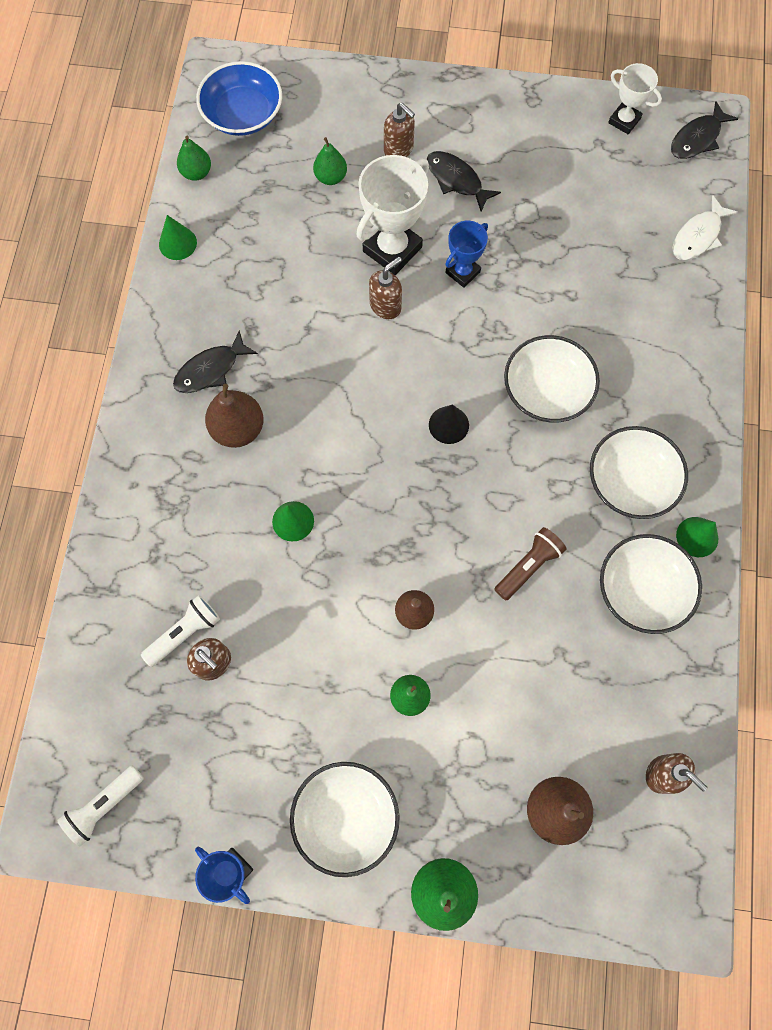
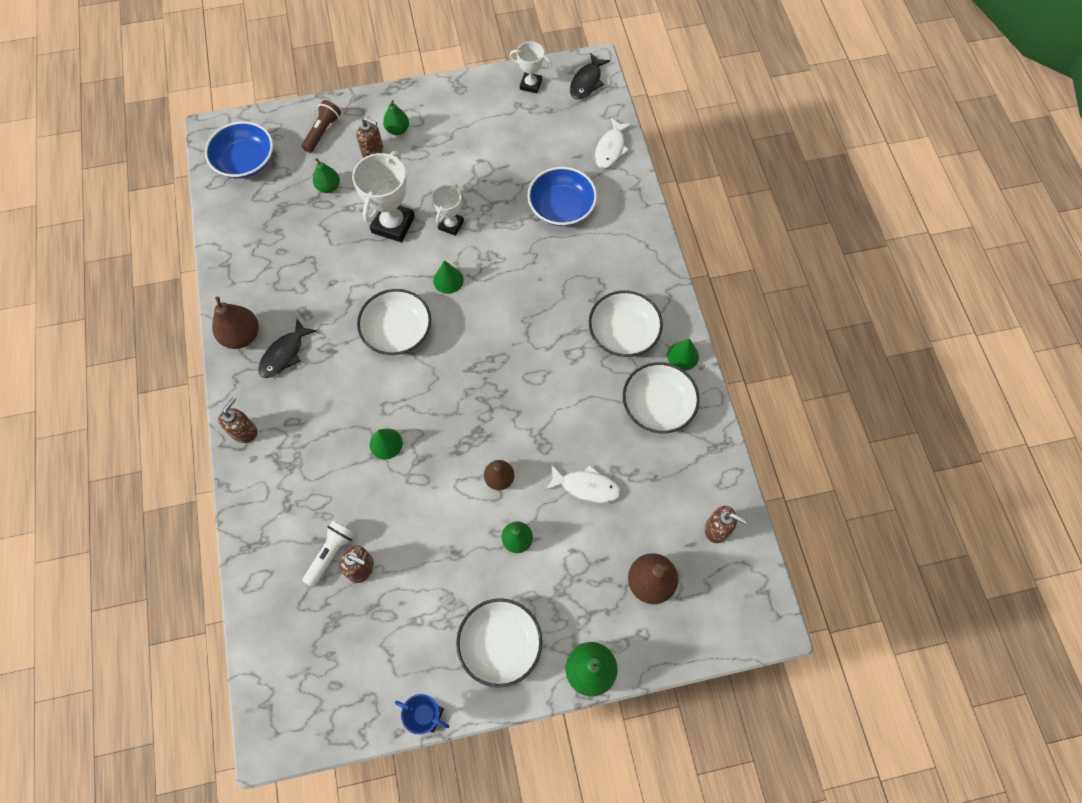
camera: 20 degrees left, 5 degrees down
white flashlight [57,765,144,847] -> none
green cone [159,215,197,260] -> green cone moved to [433,260,464,294]
green pear [177,136,211,181] -> green pear moved to [383,100,409,135]
brown pear [205,384,263,448] -> brown pear moved to [212,296,259,349]
brown soap dispenser [369,257,402,319] -> brown soap dispenser moved to [218,397,257,443]
black fish [427,151,501,212] -> none
black cone [429,404,469,444] -> none
blue trophy [445,221,488,288] -> white trophy [431,184,464,236]
brown flashlight [494,527,567,600] -> brown flashlight moved to [302,100,341,153]
white bowl [504,335,600,423] -> white bowl moved to [357,289,431,355]
none -> blue bowl [528,167,597,226]
none -> white fish [545,465,621,503]

